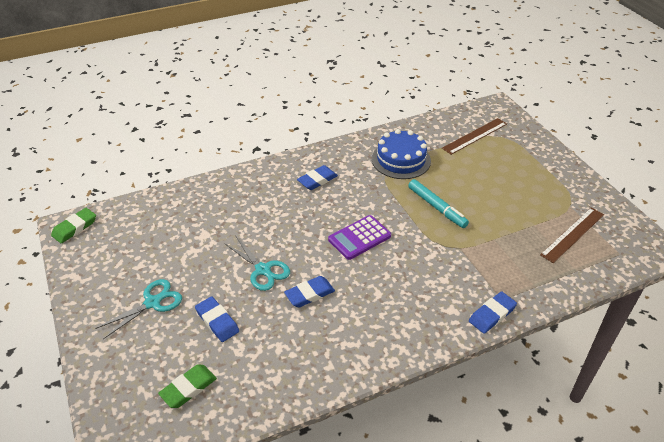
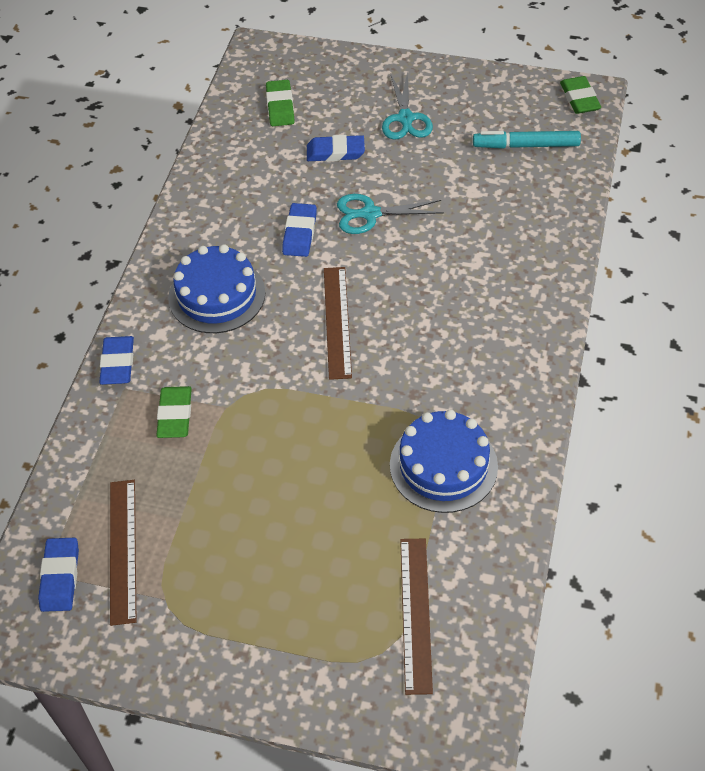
camera: 130 degrees right, 10 degrees up
blue eraser [297,165,338,190] -> blue eraser moved to [38,538,79,612]
purple calculator [328,215,391,260] -> brown ruler [324,267,352,380]
turquoise marker [408,179,469,228] -> turquoise marker moved to [473,131,581,149]
none -> green eraser [156,386,192,438]
none -> blue cake [168,244,265,333]

